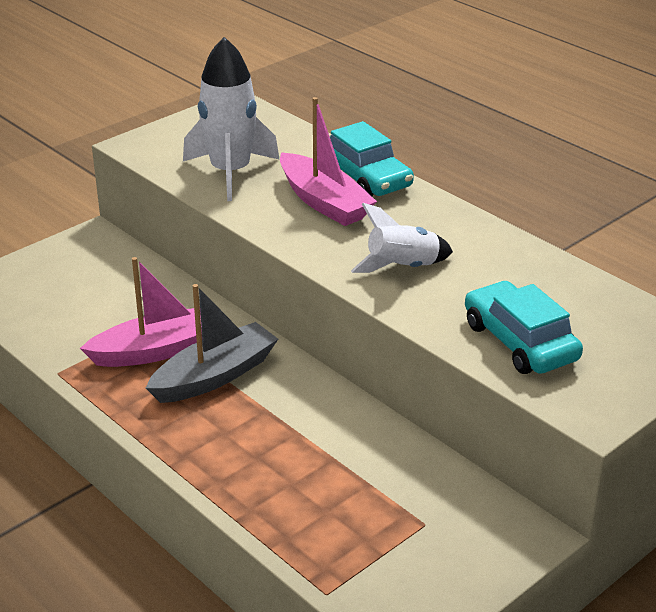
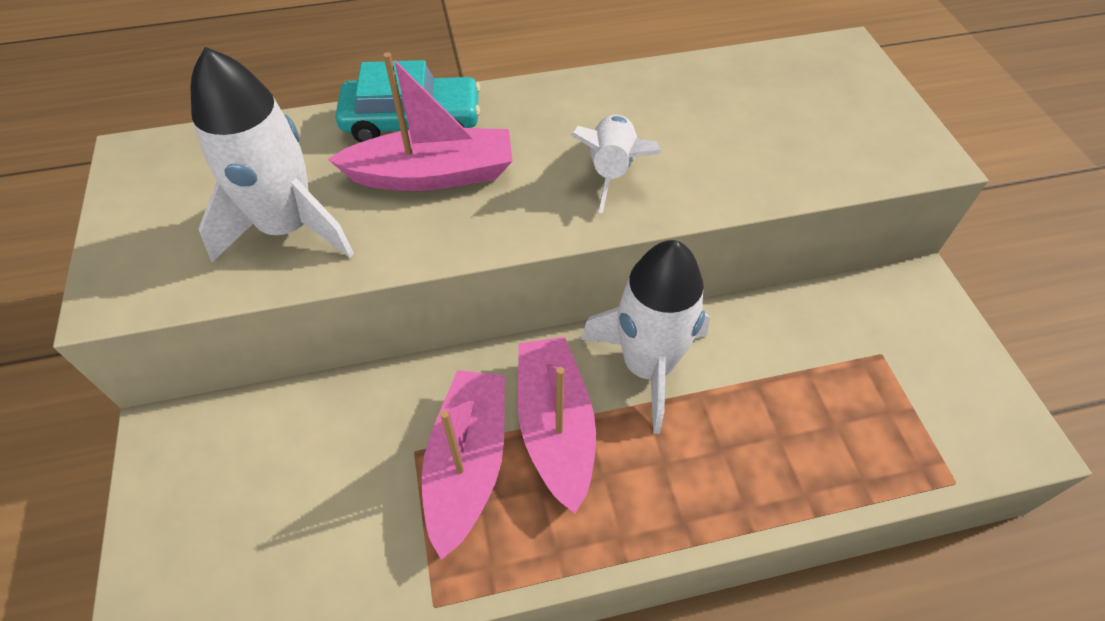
camera: 60 degrees left, 20 degrees up
grey boat [146,284,278,403] -> pink boat [518,337,596,514]
turquoise car [465,281,583,374] -> none
none -> white rocket [581,240,710,434]

